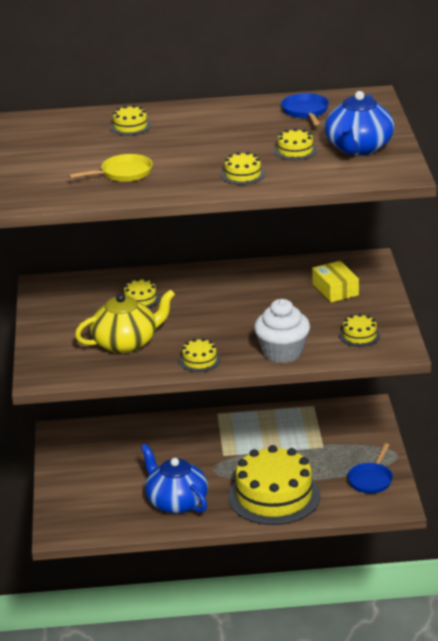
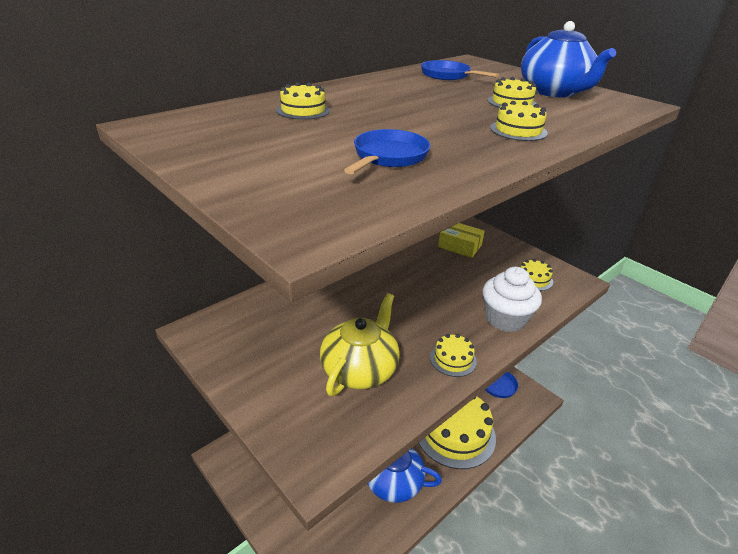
camera: 40 degrees left, 5 degrees up
yellow pan [69,154,153,182] -> blue pan [344,129,430,174]
yellow cake [124,278,160,308] -> none

